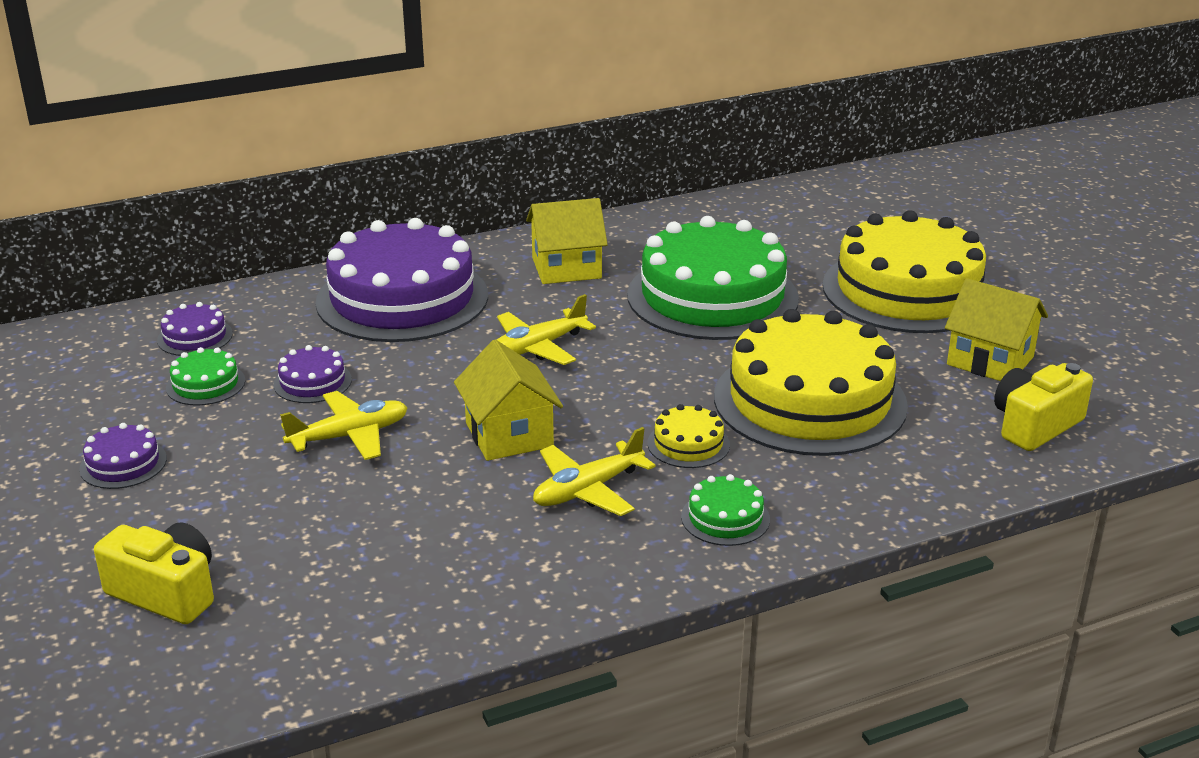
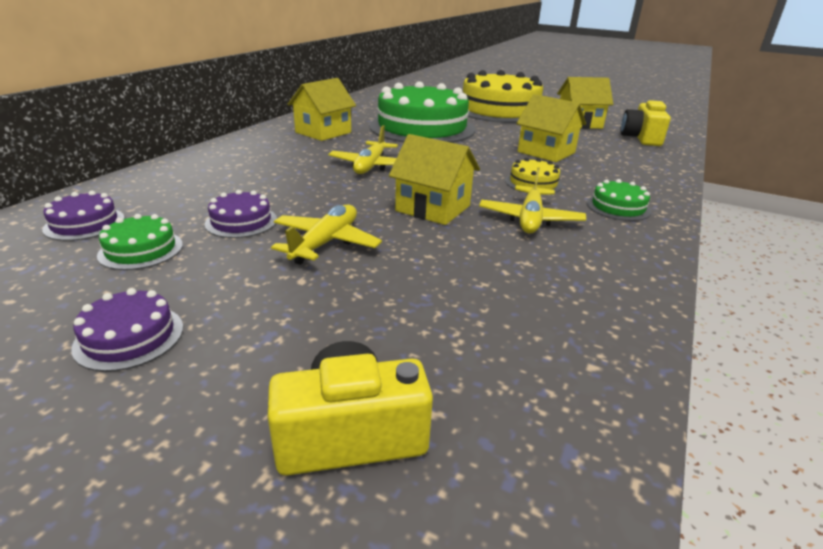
camera: 40 degrees left, 0 degrees up
purple cake [315,218,488,342] -> none
yellow cake [714,309,908,456] -> yellow house [516,94,586,162]

